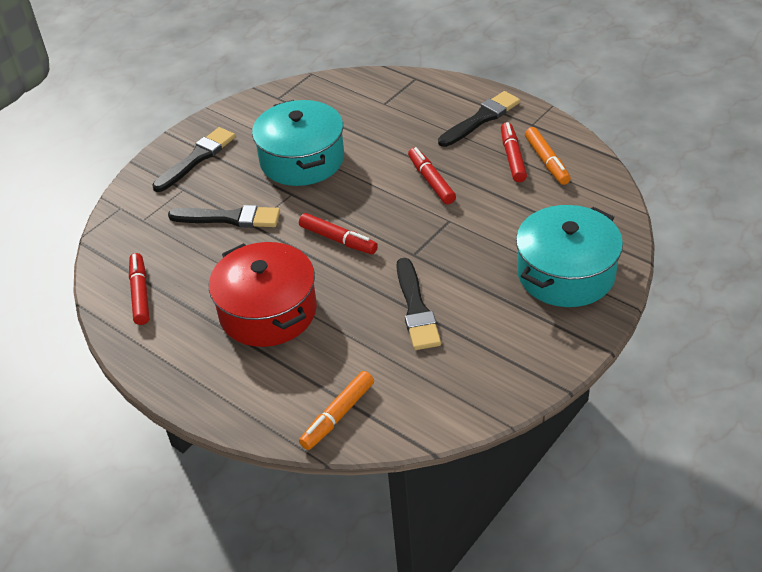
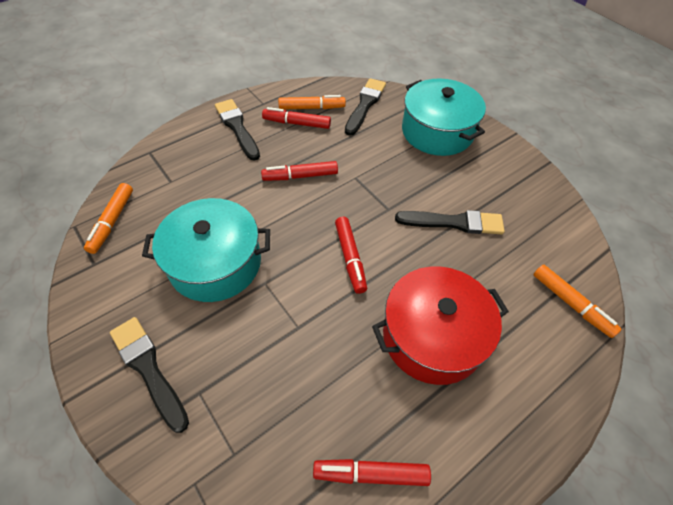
camera: 80 degrees left, 10 degrees up
black brush [168,205,280,228] -> black brush moved to [345,78,386,136]
red marker [299,213,378,254] -> red marker turned 120 degrees clockwise [335,217,367,294]
none -> orange marker [84,183,133,254]

